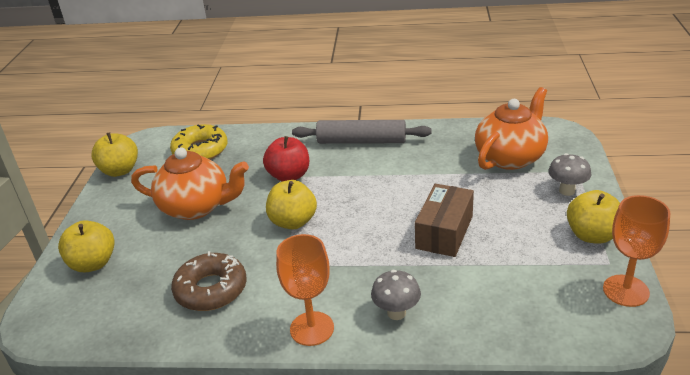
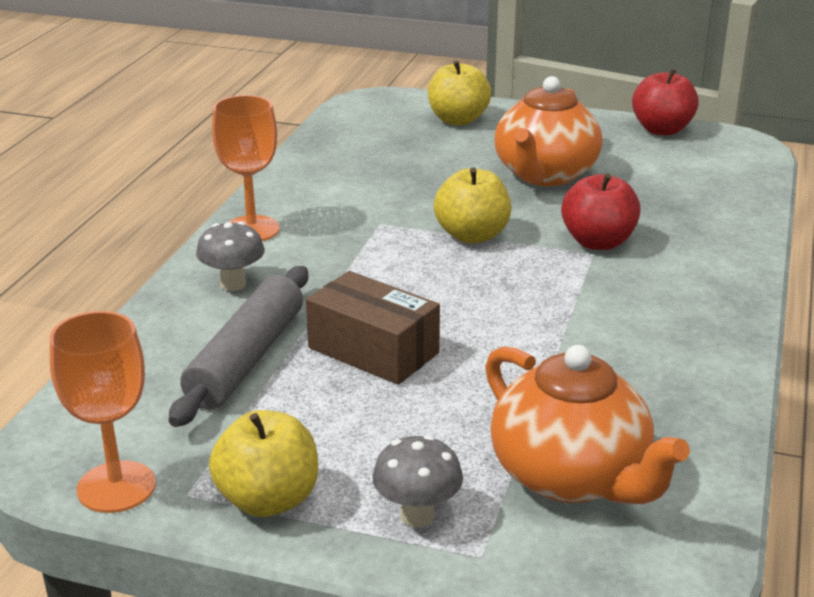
camera: 100 degrees right, 5 degrees down
yellow apple [91,132,138,177] -> red apple [632,68,699,135]
yellow donut [170,124,228,160] -> none
brown donut [171,251,247,311] -> none
grey rolling pin [292,120,432,144] -> grey rolling pin moved to [169,266,308,427]

